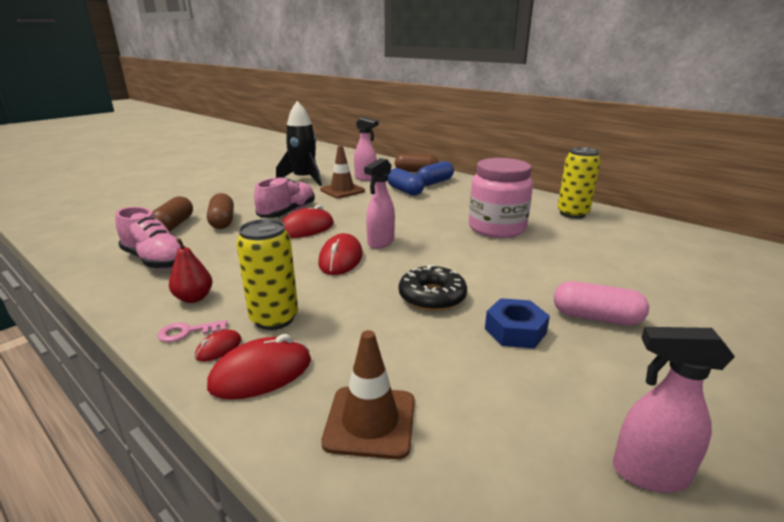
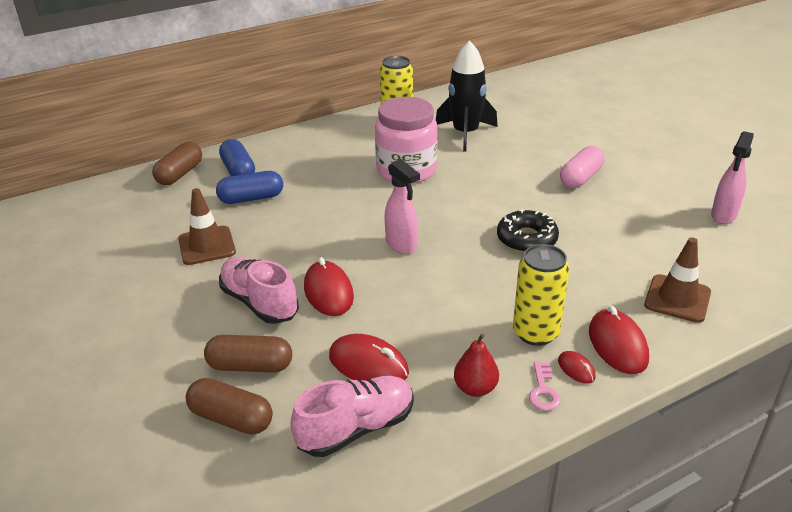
camera: 70 degrees left, 10 degrees up
black rocket [276,101,322,186] -> black rocket moved to [436,40,498,152]
red mouse [318,233,363,275] -> red mouse moved to [329,334,409,381]
pink spray bottle [354,117,379,181] -> none
blue nut [485,298,550,349] -> none

